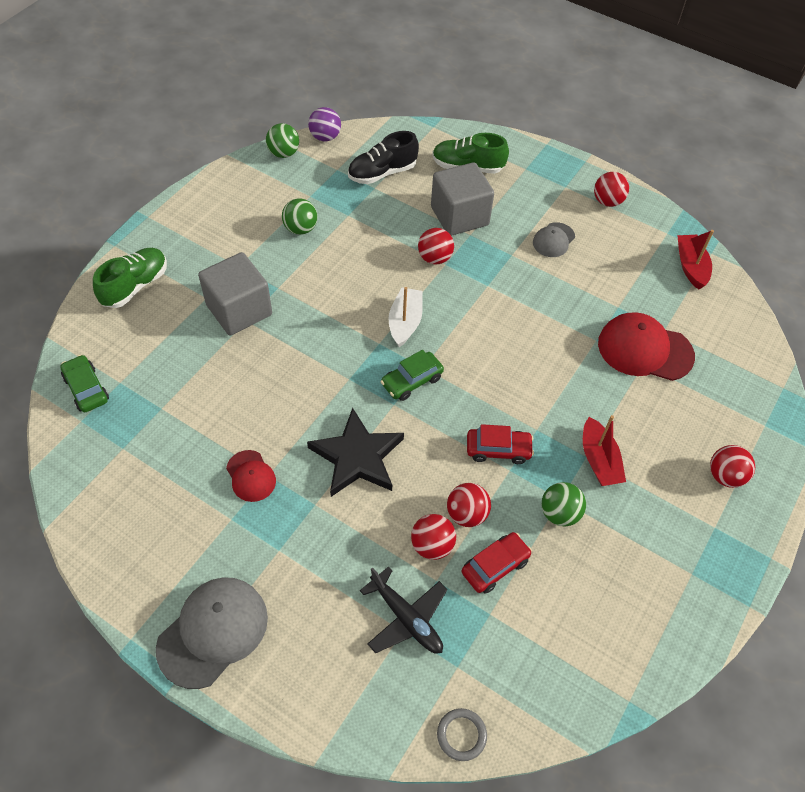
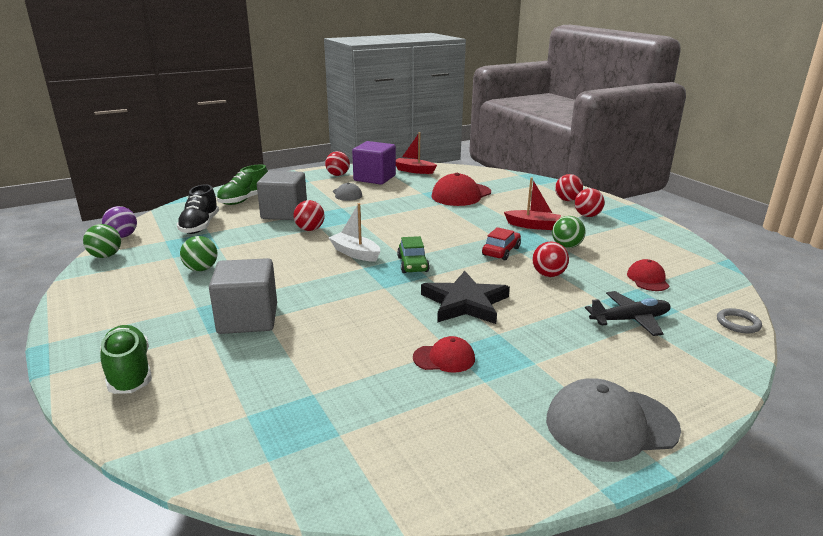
camera: 60 degrees left, 30 degrees down
green car [60,355,109,412] -> none
grey cap [156,577,268,689] -> grey cap turned 75 degrees counterclockwise [546,378,681,462]
red ball [411,514,456,560] -> red ball moved to [575,188,605,217]
red car [462,532,532,594] -> none
none -> purple cube [352,141,396,185]
none -> red cap [627,259,669,291]

